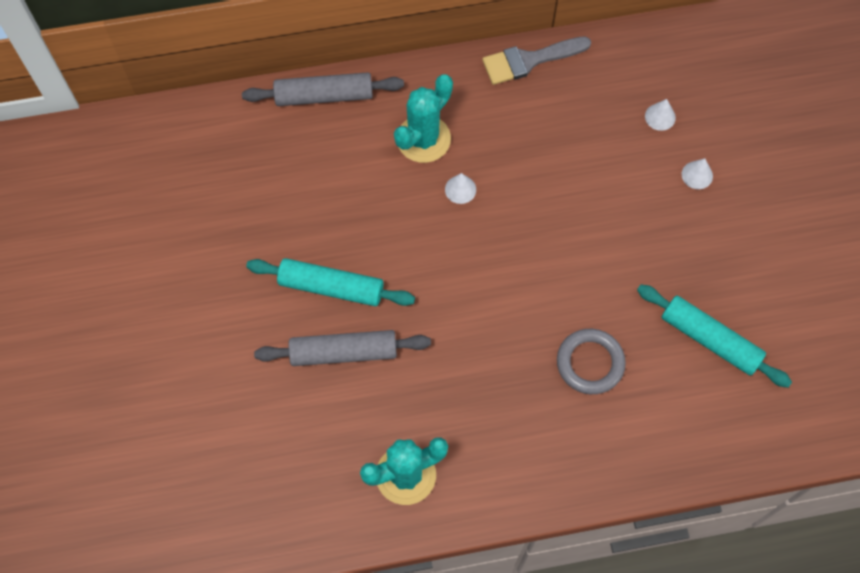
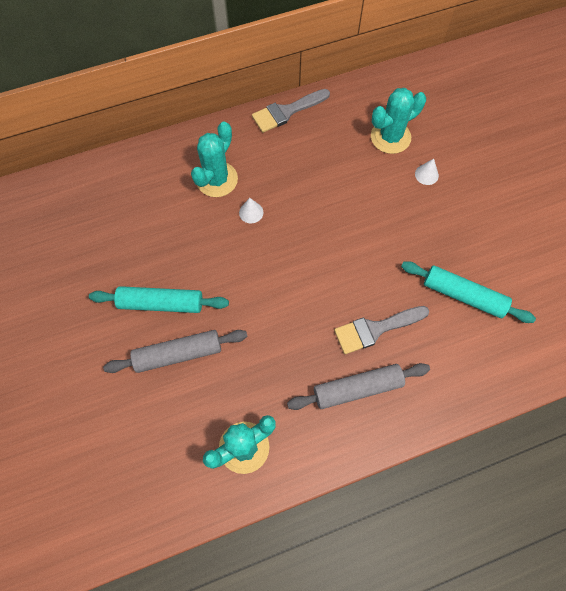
camera: 10 degrees left, 0 degrees up
grey rolling pin [242,72,404,106] -> grey rolling pin moved to [287,363,430,410]
grey ring [557,329,626,394] -> grey brush [334,306,429,354]
white cone [645,99,676,131] -> turquoise cactus [371,88,426,154]

